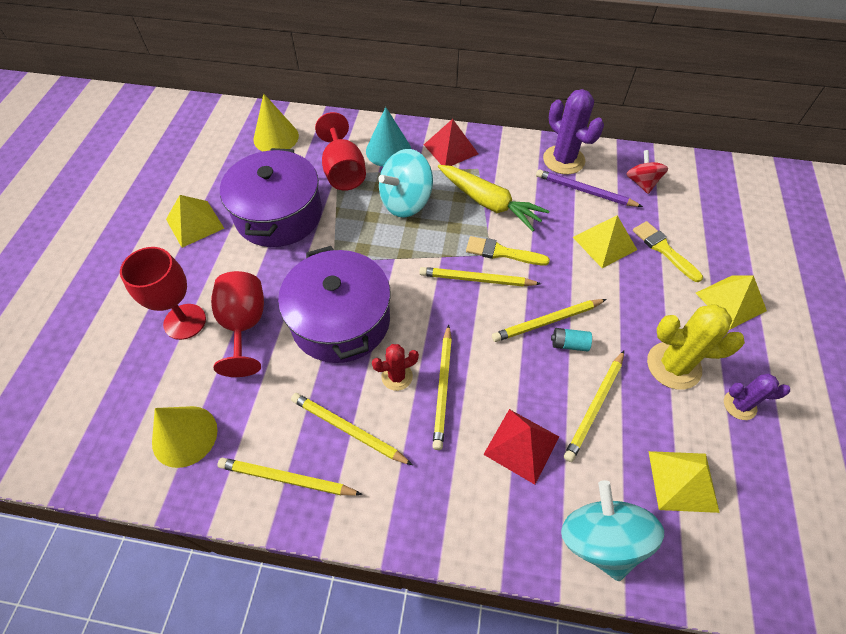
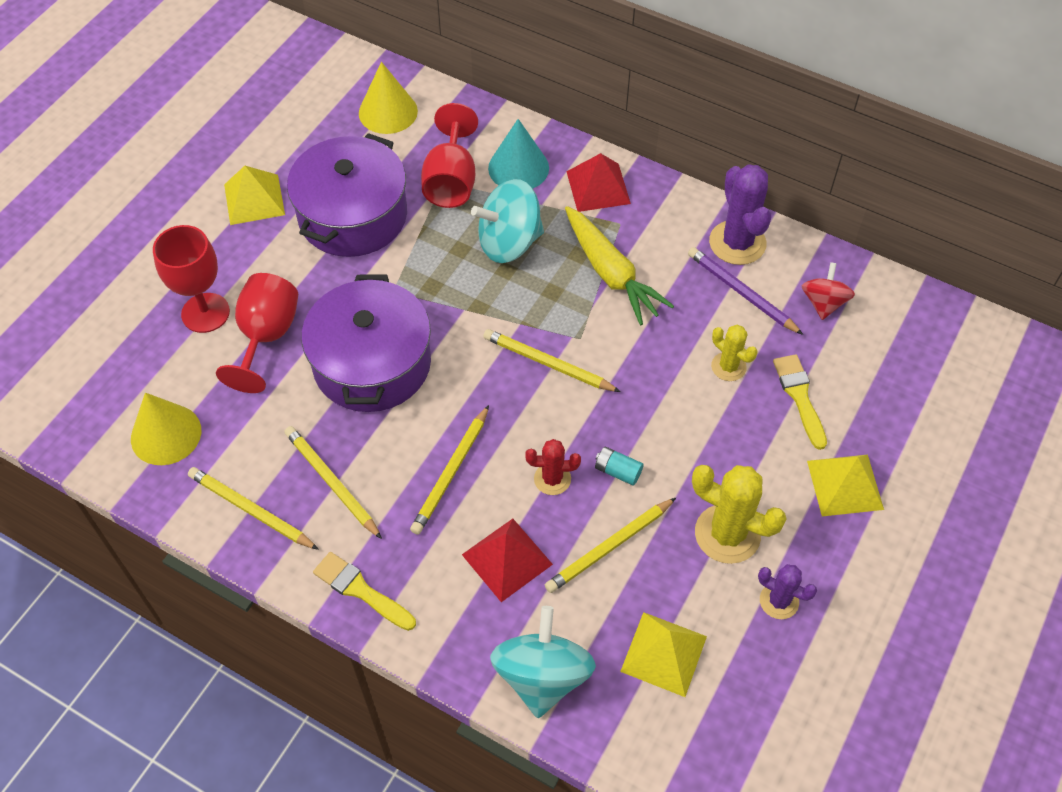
camera: 20 degrees right, 0 degrees up
red cactus [372,344,419,391] -> red cactus moved to [525,439,581,495]
yellow brush [466,236,550,266] -> yellow brush moved to [313,552,416,631]
yellow pencil [492,299,607,342] -> none
yellow pyramid [573,215,637,268] -> yellow cactus [711,325,758,381]

